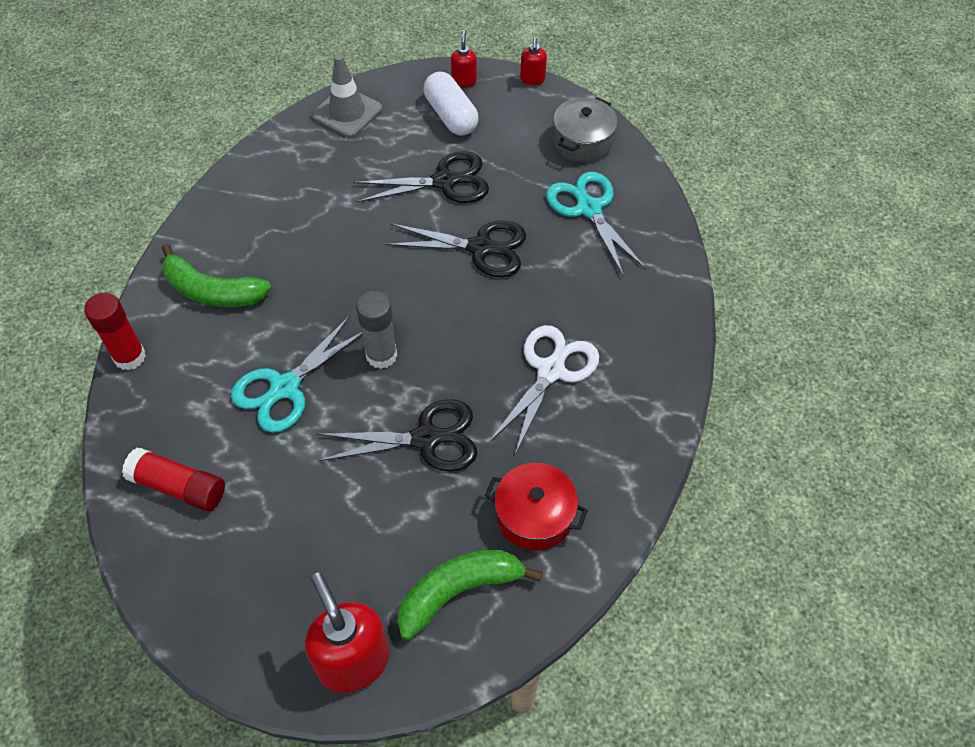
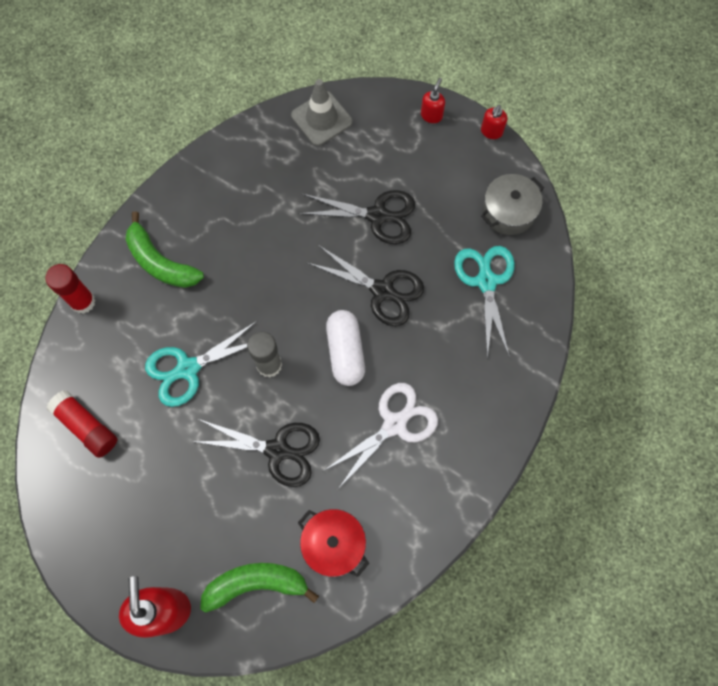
camera: 20 degrees right, 15 degrees up
white capsule [424,71,479,136] -> white capsule moved to [326,310,365,386]

